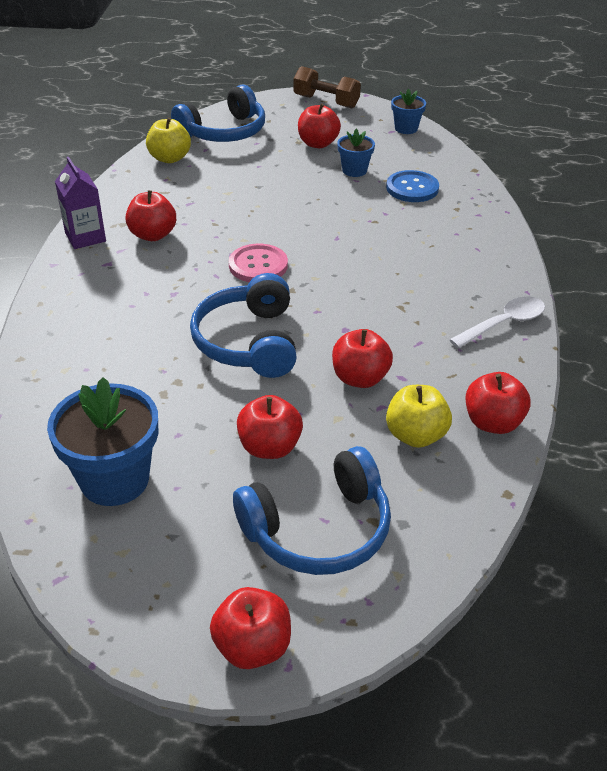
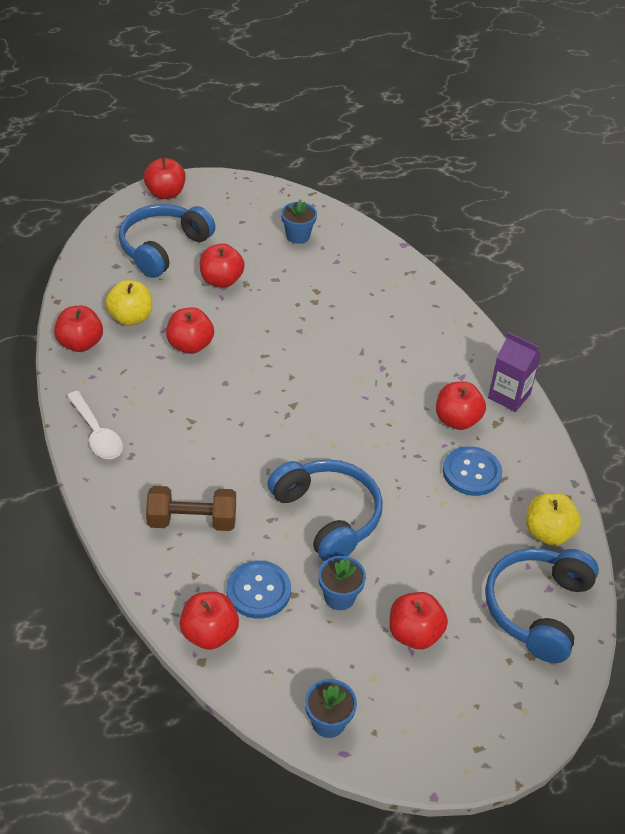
camera: 150 degrees right, 5 degrees up
blue flower pot [47,377,159,506] -> blue flower pot [281,200,317,244], size x0.54
blue headphones [190,273,297,378] -> blue headphones moved to [268,459,383,562]
pink button [229,244,288,282] -> none
brown dumbbell [293,66,361,108] -> brown dumbbell moved to [146,486,236,531]
white spoon [449,296,545,348] -> white spoon turned 60 degrees counterclockwise [67,391,123,459]
none -> red apple [179,592,239,650]
none -> blue button [443,446,502,496]

